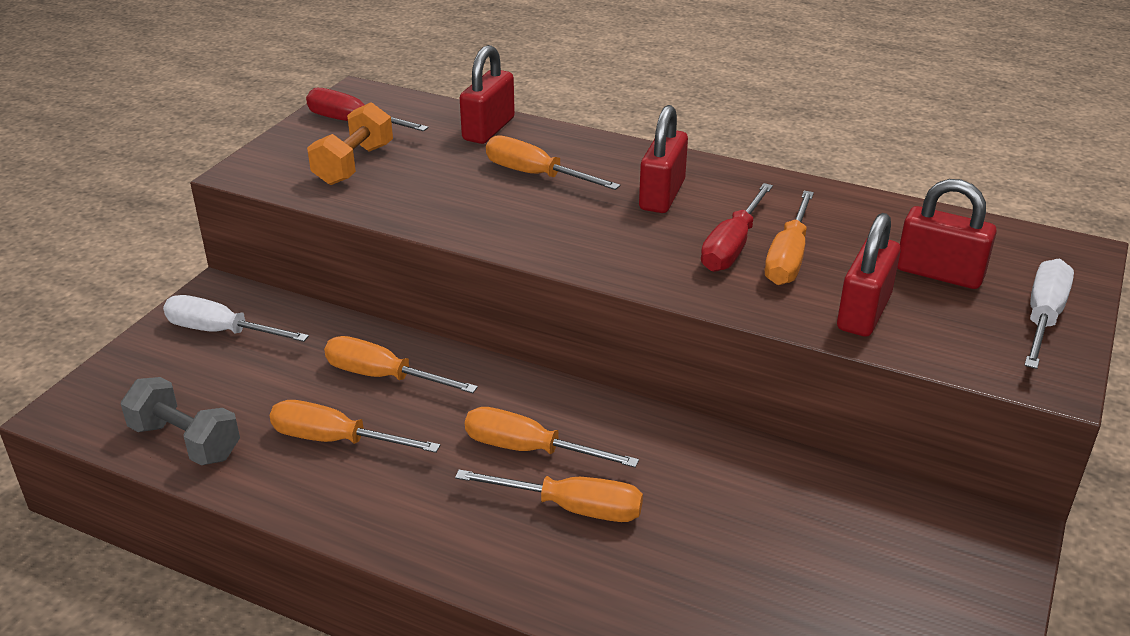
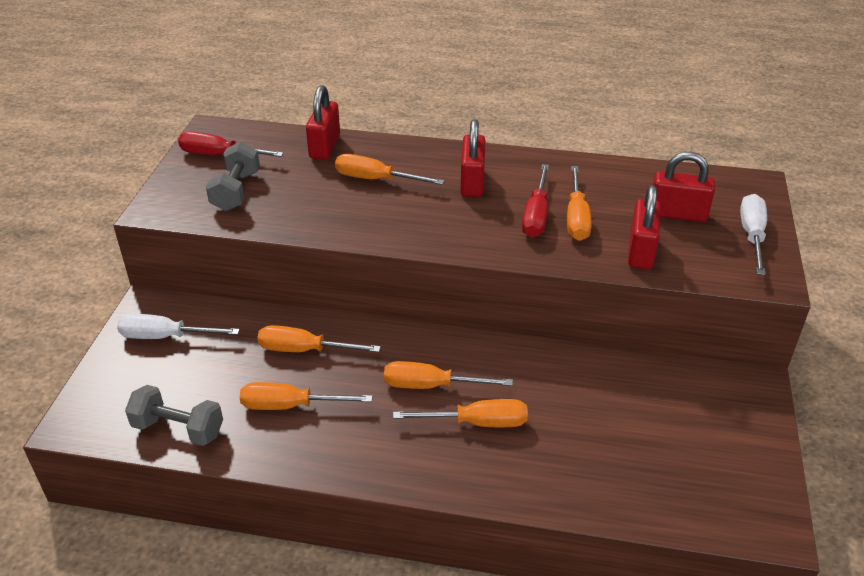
camera: 15 degrees left, 5 degrees up
orange dumbbell [307,102,393,185] -> grey dumbbell [206,141,260,211]

